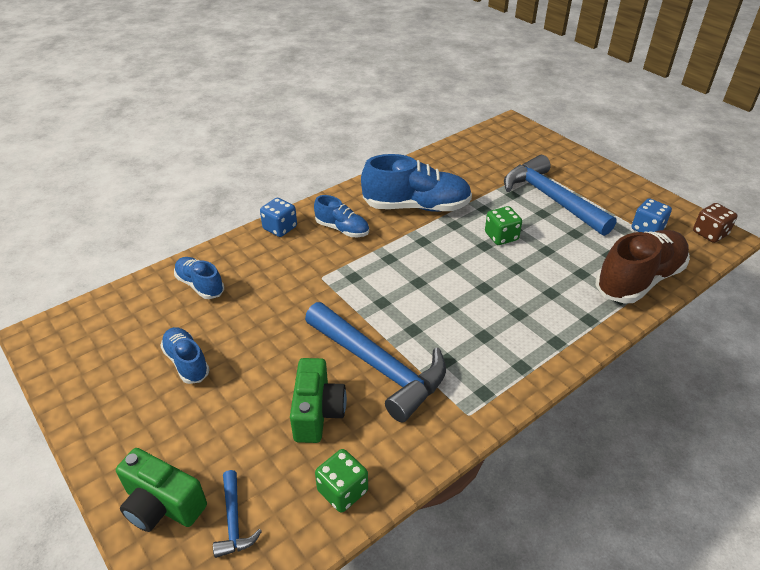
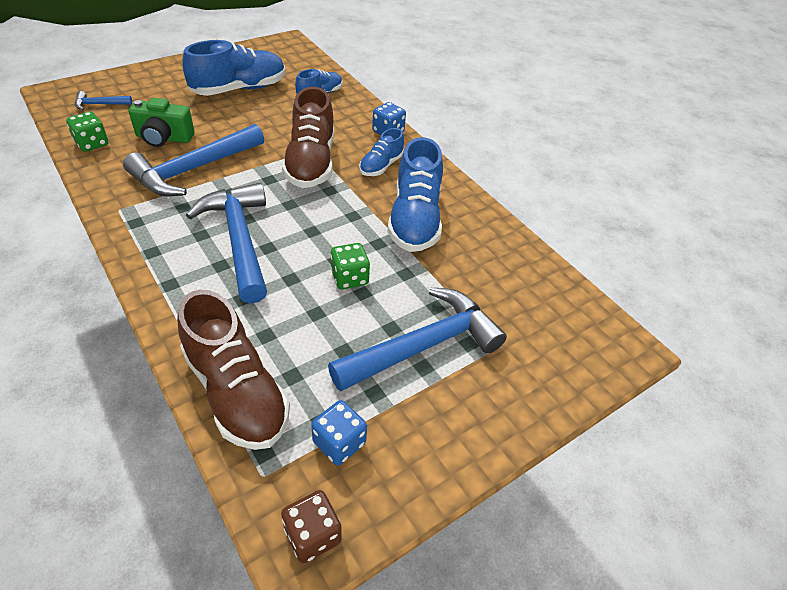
camera: 90 degrees right, 5 degrees up
green camera [116,448,207,532] -> none
blue shoe [160,327,210,384] -> blue shoe [182,40,285,96], size x1.82
none -> blue hammer [186,183,267,304]
none -> brown shoe [282,87,334,188]

